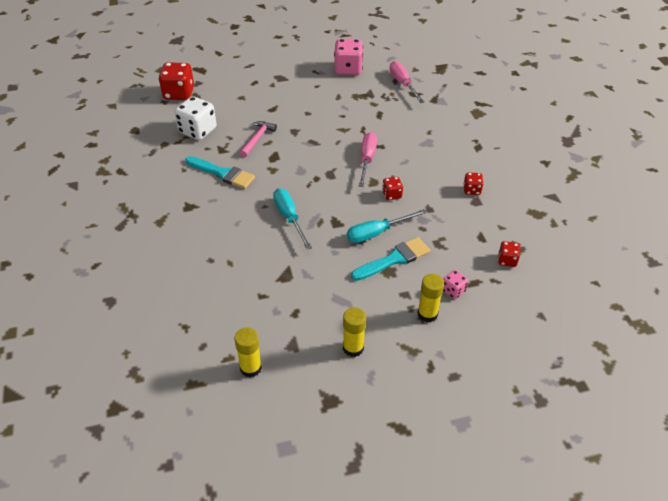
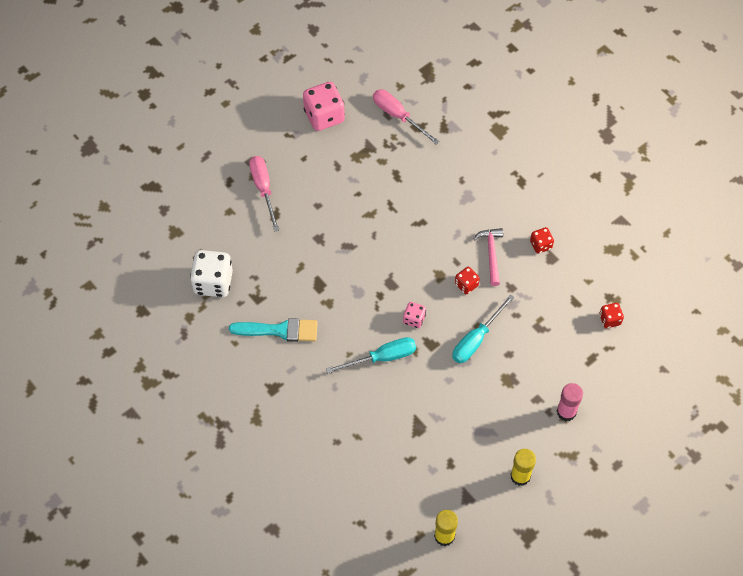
camera: 25 degrees left, 15 degrees up
red dice [159,62,194,100] -> none
pink hammer [240,121,277,157] -> pink hammer moved to [474,228,503,286]
turquoise screwdriver [273,188,312,249] -> turquoise screwdriver turned 120 degrees clockwise [326,337,416,374]
turquoise brush [351,237,430,281] -> none
pink screwdriver [359,132,377,187] -> pink screwdriver moved to [249,156,279,232]
yellow glue stick [417,274,444,322] -> pink glue stick [557,383,583,421]
pink dice [443,270,468,299] -> pink dice moved to [403,302,426,328]

